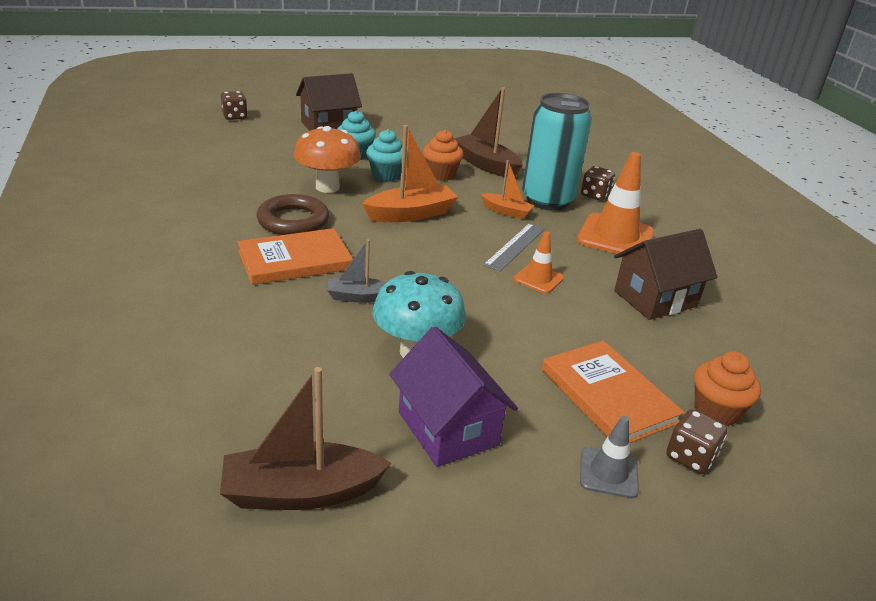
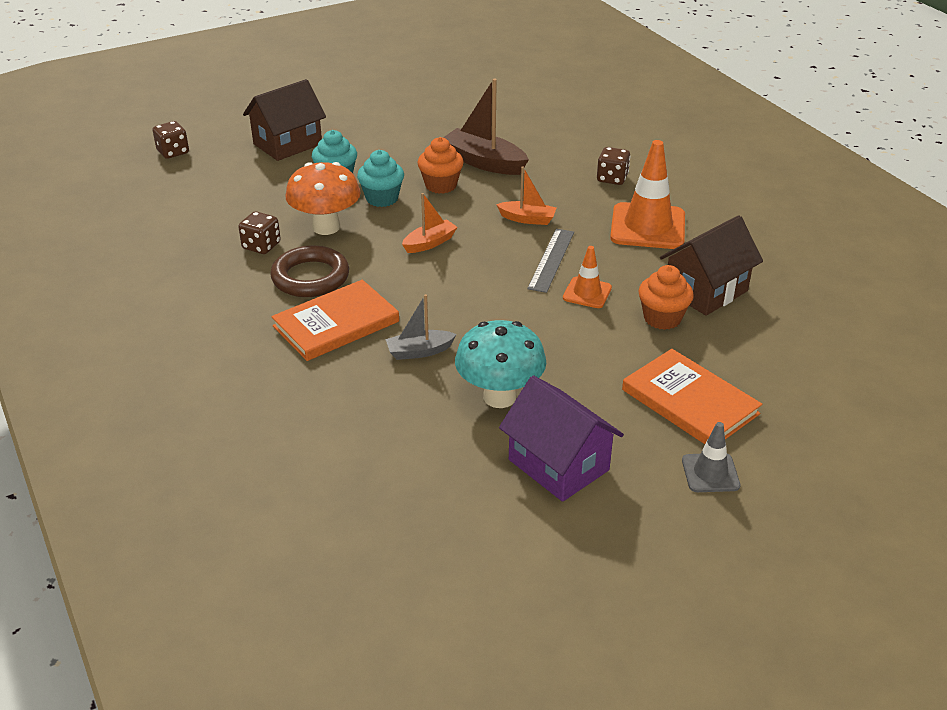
camera: 10 degrees left, 5 degrees up
brown boat [220,367,391,510] -> none
orange boat [362,125,458,222] -> orange boat [402,193,458,253], size x0.58
turquoise can [522,93,592,211] -> none
brown dice [666,409,727,474] -> brown dice moved to [238,211,281,254]
orange cupcake [694,351,761,426] -> orange cupcake moved to [638,265,694,330]

